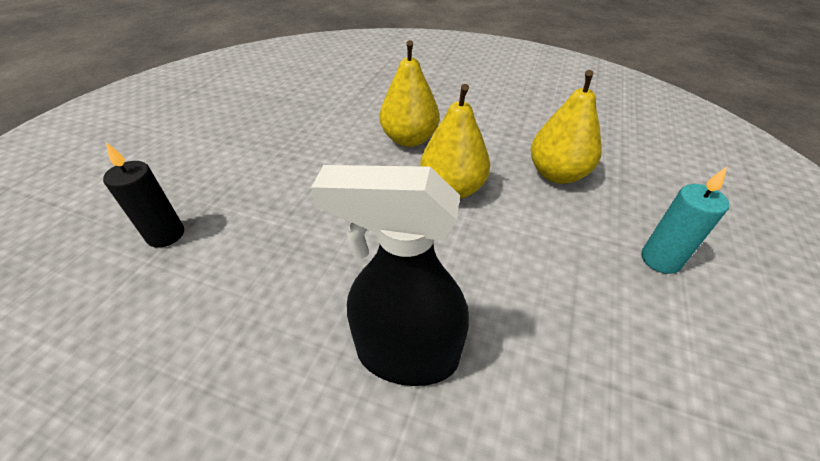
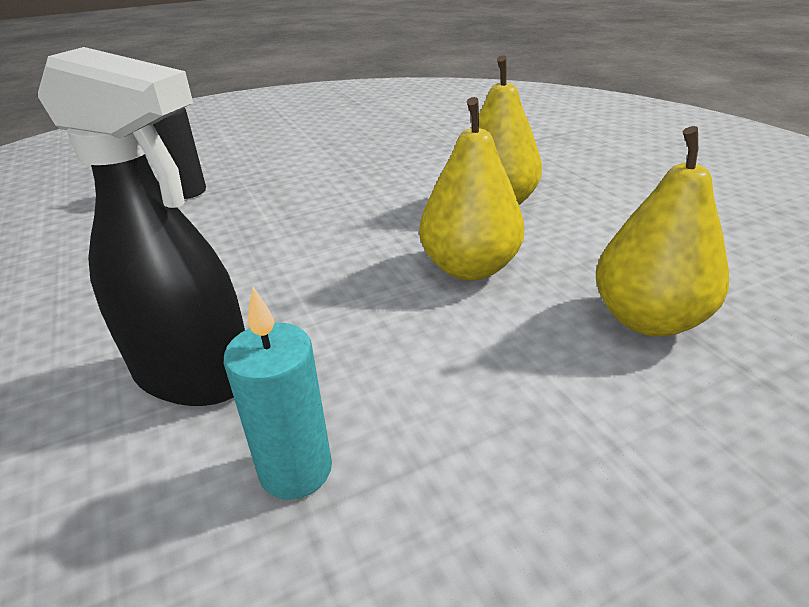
camera: 45 degrees right, 10 degrees down
black spray bottle [311,165,469,386] -> black spray bottle turned 150 degrees clockwise [38,47,245,406]
turquoise candle [641,167,729,274] -> turquoise candle moved to [224,287,332,499]

